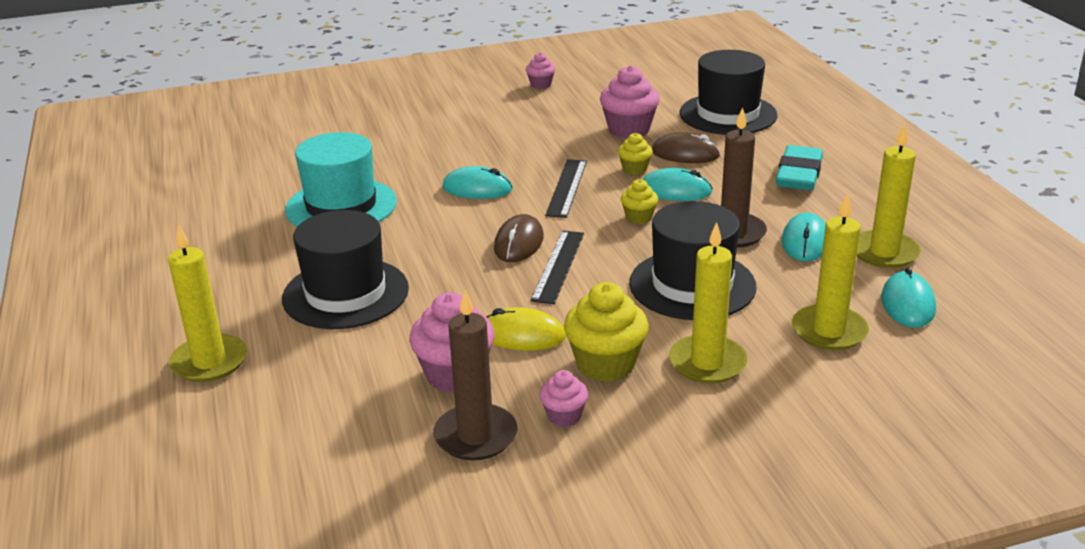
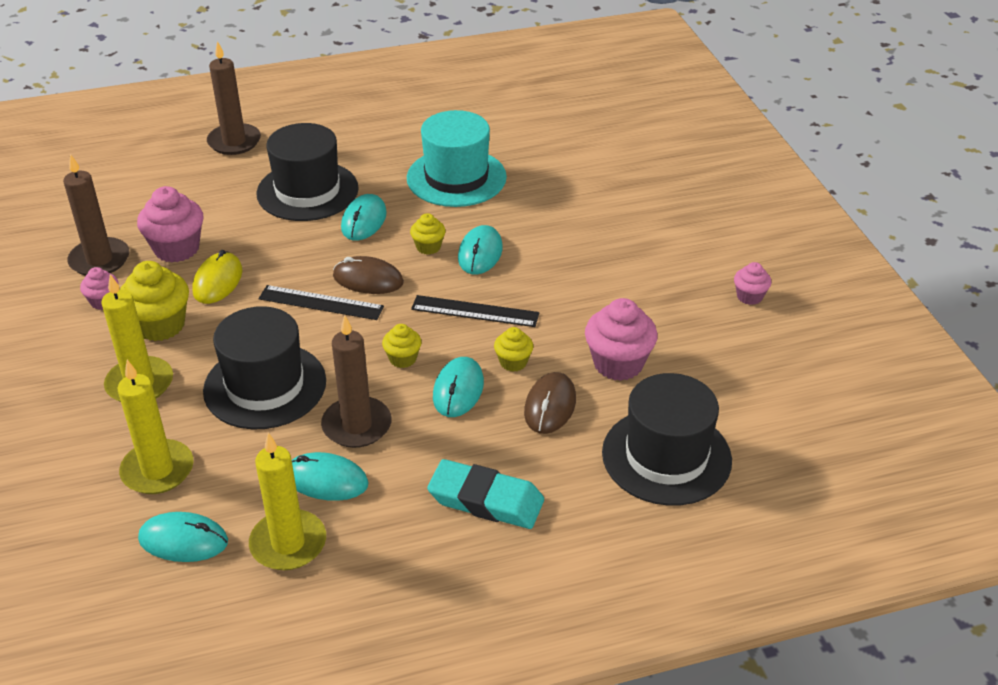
camera: 90 degrees right, 10 degrees up
yellow candle [168,224,247,382] -> brown candle [207,41,261,155]
none -> turquoise mouse [341,194,387,241]
none -> yellow cupcake [410,213,446,255]

